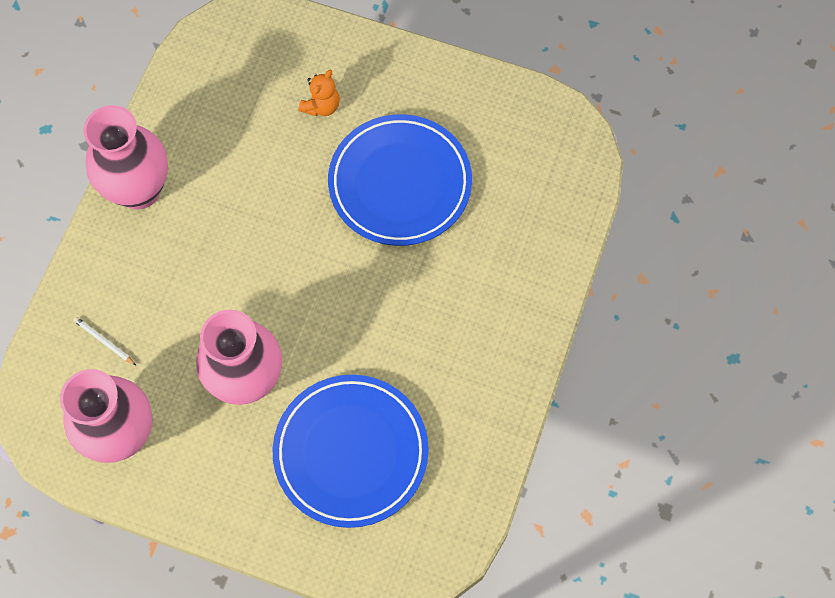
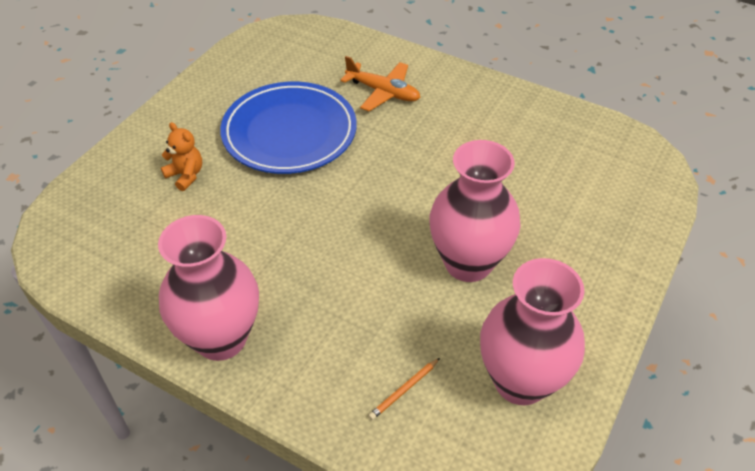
camera: 80 degrees left, 20 degrees down
white pencil [73,317,136,365] -> orange pencil [368,358,440,420]
blue plate [273,375,429,528] -> none
none -> orange plane [340,56,421,111]

